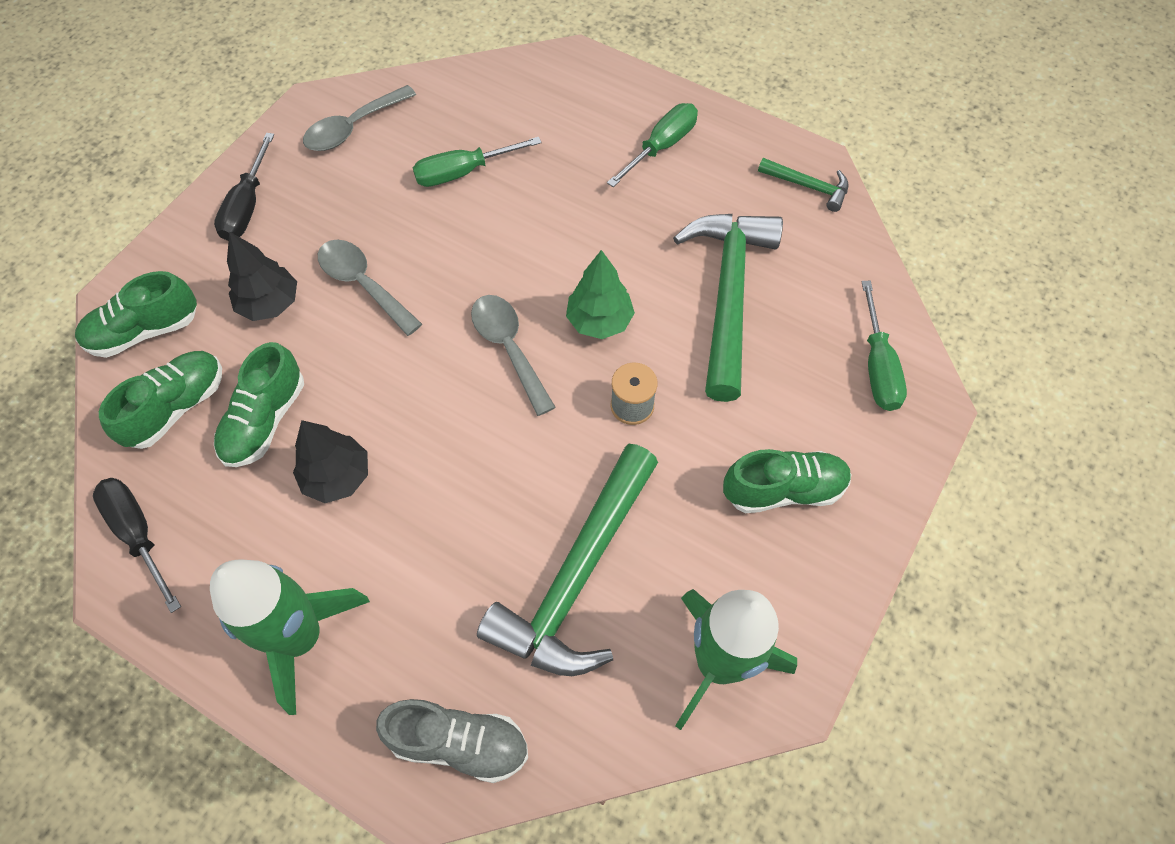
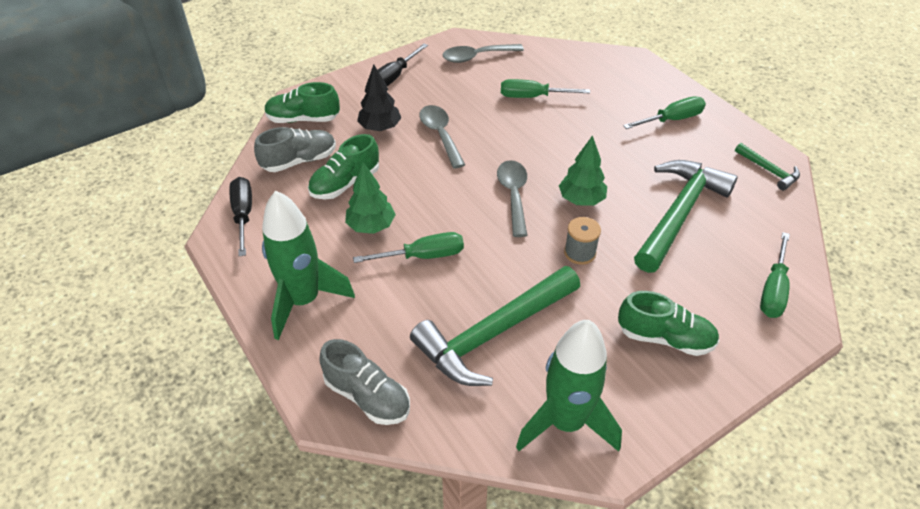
camera: 25 degrees right, 15 degrees down
green shoe [99,351,222,449] -> grey shoe [254,127,336,172]
black tree [293,420,368,503] -> green tree [345,162,396,234]
none -> green screwdriver [353,232,464,263]

